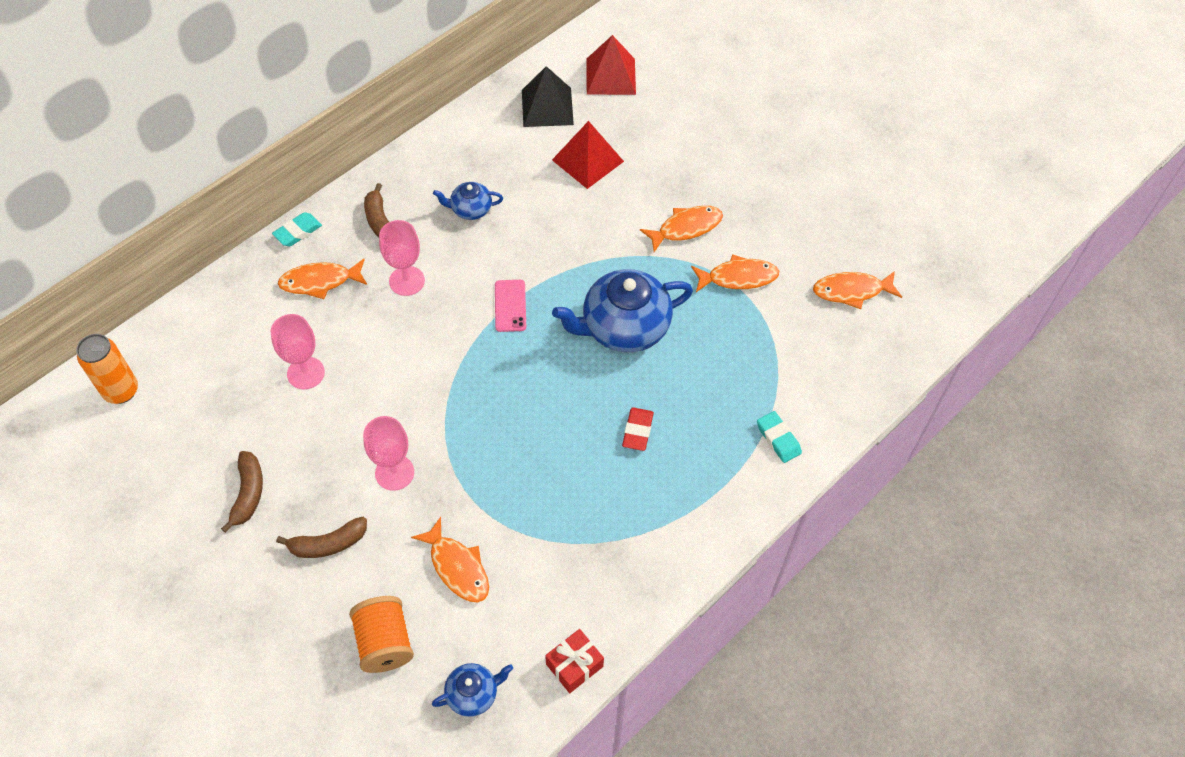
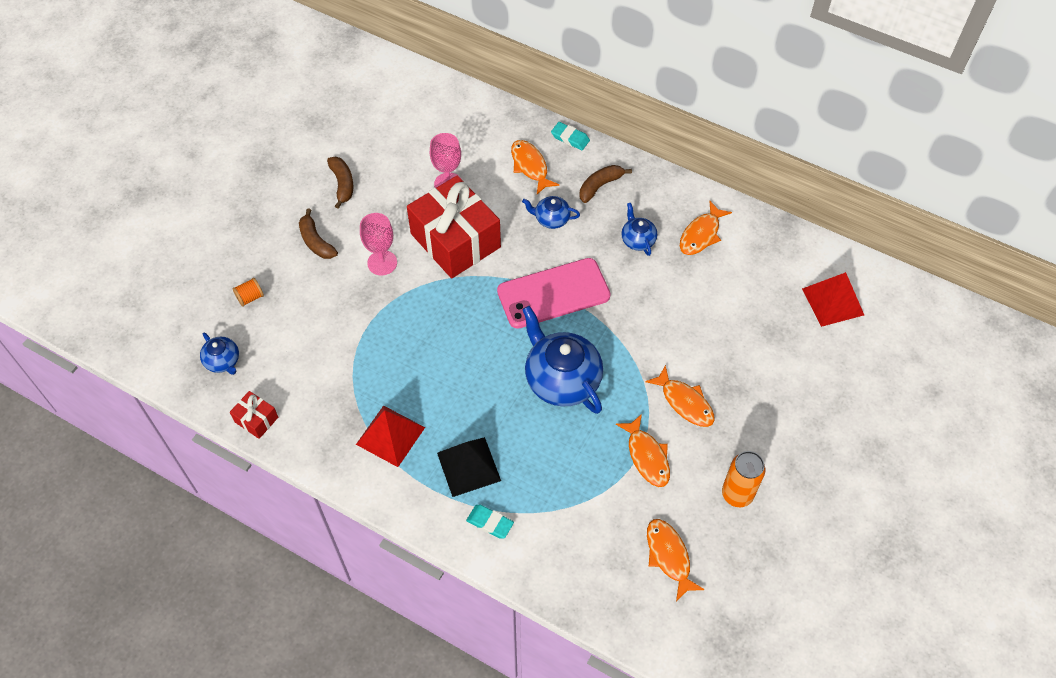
camera: 75 degrees right, 0 degrees up
orange can [76,334,138,404] -> orange can moved to [722,451,765,507]
brown banana [221,451,263,533] -> brown banana turned 90 degrees counterclockwise [327,157,353,209]
orange spool [349,596,414,673] -> orange spool [232,278,264,307], size x0.56
pink goblet [379,220,425,296] -> blue teapot [522,196,580,229]
orange fish [411,517,489,603] -> orange fish moved to [680,201,732,255]
pink phone [495,280,526,332] -> pink phone [497,258,611,329], size x2.09
black pyramid [522,66,574,127] -> black pyramid moved to [437,437,501,497]
red pyramid [552,121,624,189] -> red pyramid moved to [356,405,425,467]
red eraser [622,407,654,451] -> none
turquoise eraser [757,411,802,463] -> turquoise eraser turned 75 degrees clockwise [466,505,514,539]
none -> red gift [407,176,501,278]

